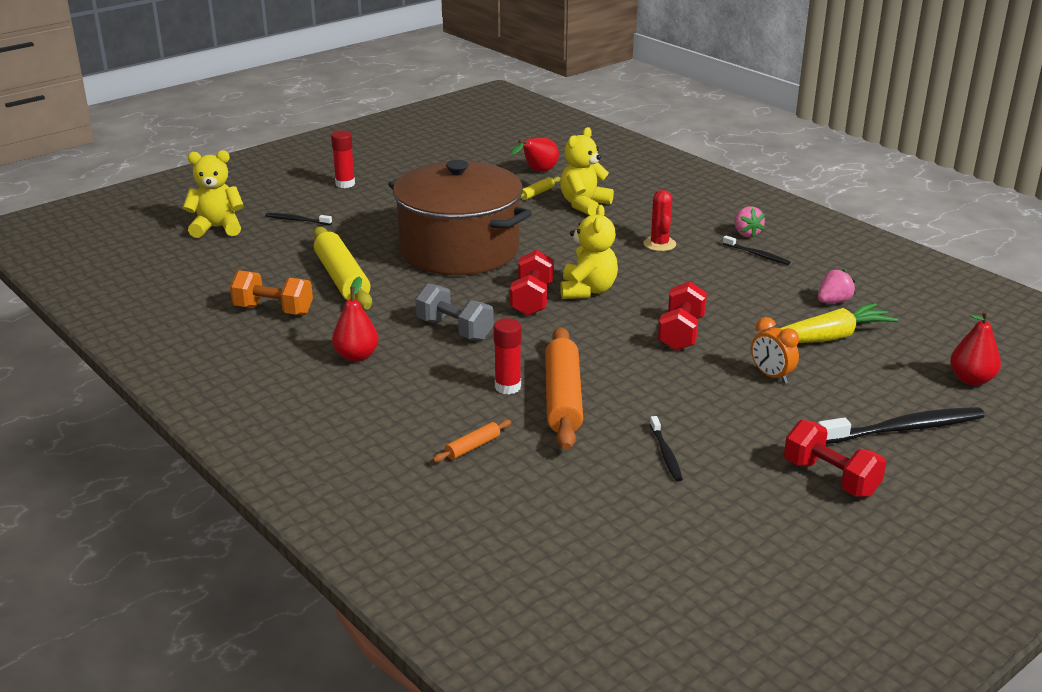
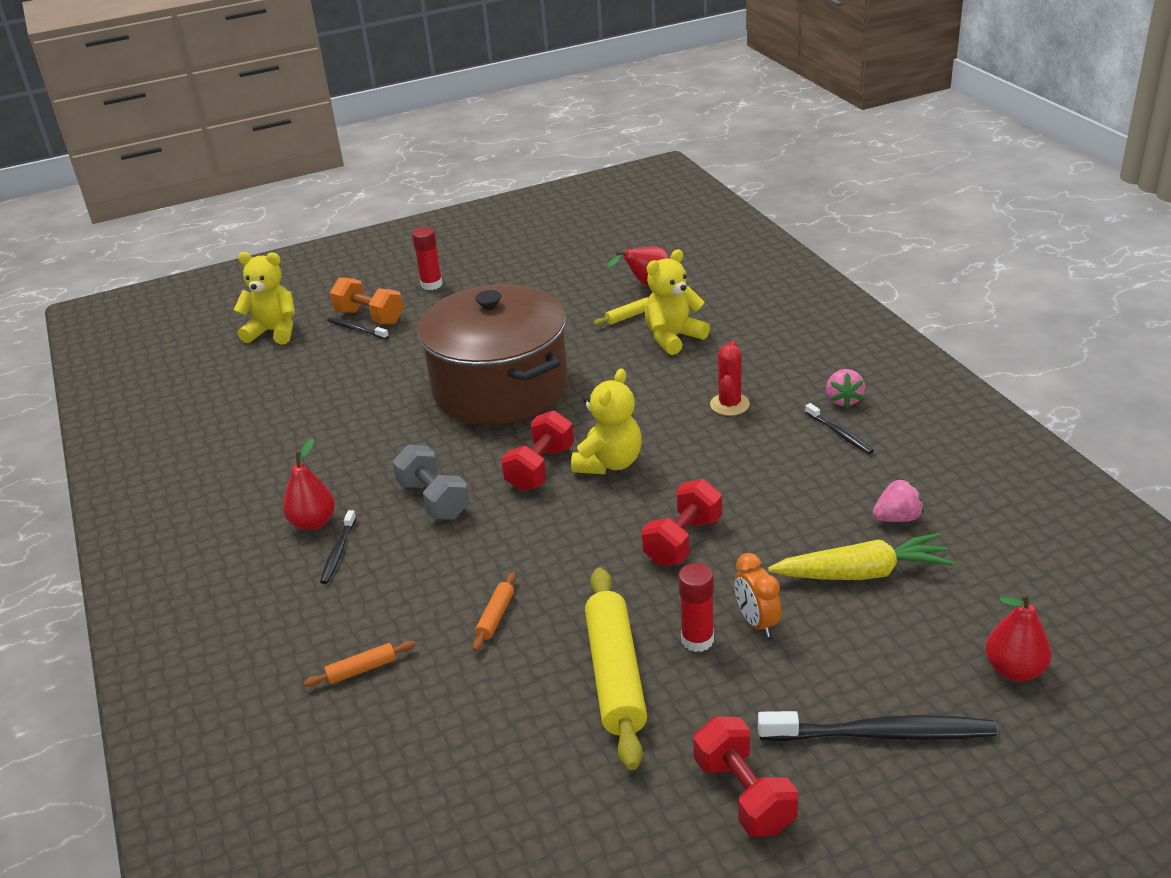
camera: 20 degrees right, 5 degrees up
orange dumbbell [230,270,313,315] -> orange dumbbell moved to [330,277,403,324]
yellow rolling pin [313,227,372,309] -> yellow rolling pin moved to [585,567,647,770]
red glue stick [493,318,522,394] -> red glue stick moved to [678,563,714,652]
orange rolling pin [545,327,583,450] -> orange rolling pin [472,572,516,651], size x0.44
black toothbrush [650,416,683,482] -> black toothbrush moved to [320,510,356,584]

